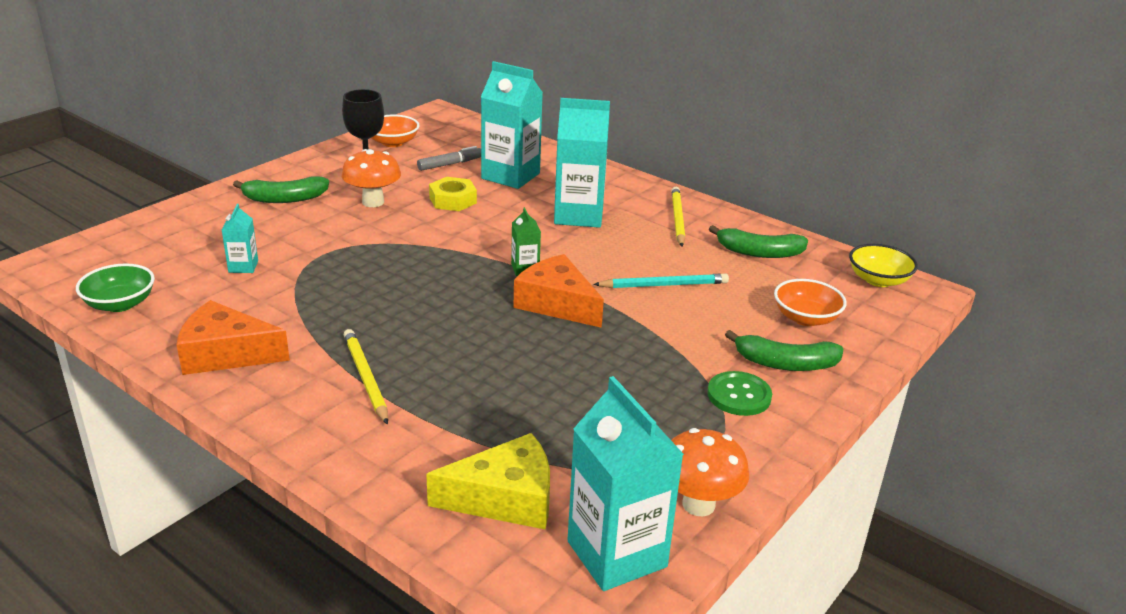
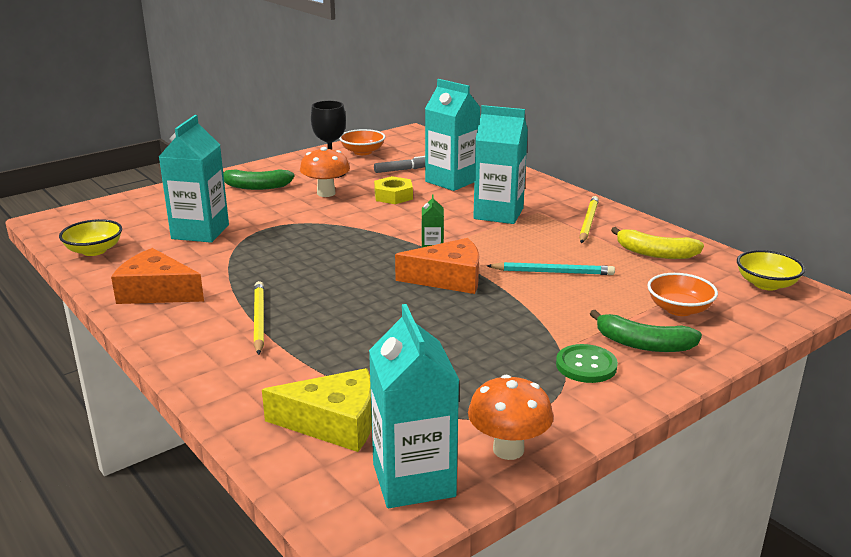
camera: 15 degrees right, 5 degrees down
green bowl [76,263,155,312] -> yellow bowl [59,219,122,256]
turquoise carton [222,204,258,273] -> turquoise carton [159,115,229,243], size x2.12
orange cheese [514,254,604,328] -> orange cheese turned 120 degrees clockwise [395,238,479,294]
green banana [709,225,808,258] -> yellow banana [611,227,704,259]

